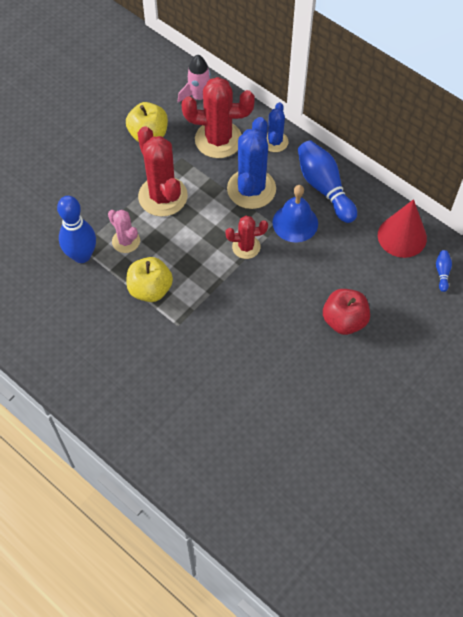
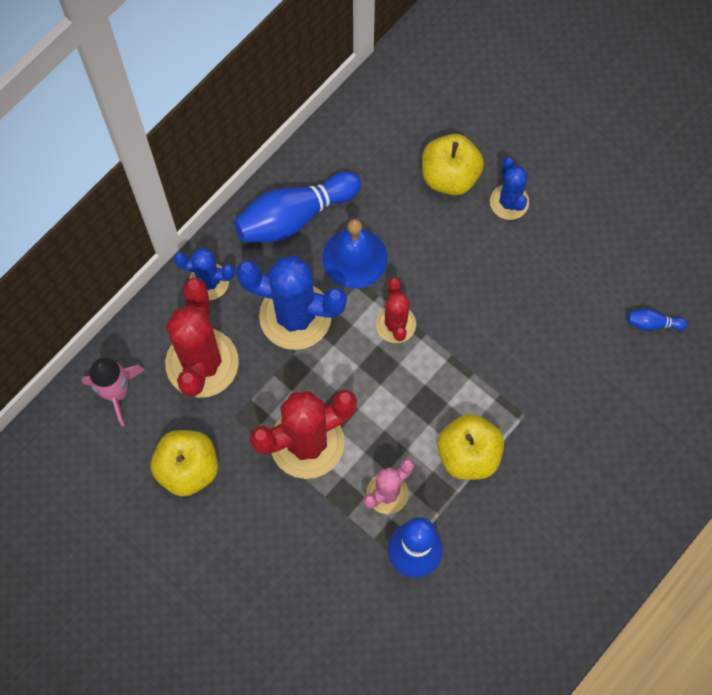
camera: 90 degrees left, 10 degrees up
red apple [323,289,370,335] -> blue cactus [490,157,529,220]
red cone [378,199,427,258] -> none
blue bowling pin [436,250,452,292] -> blue bowling pin moved to [627,308,688,331]
none -> yellow apple [422,134,484,195]

